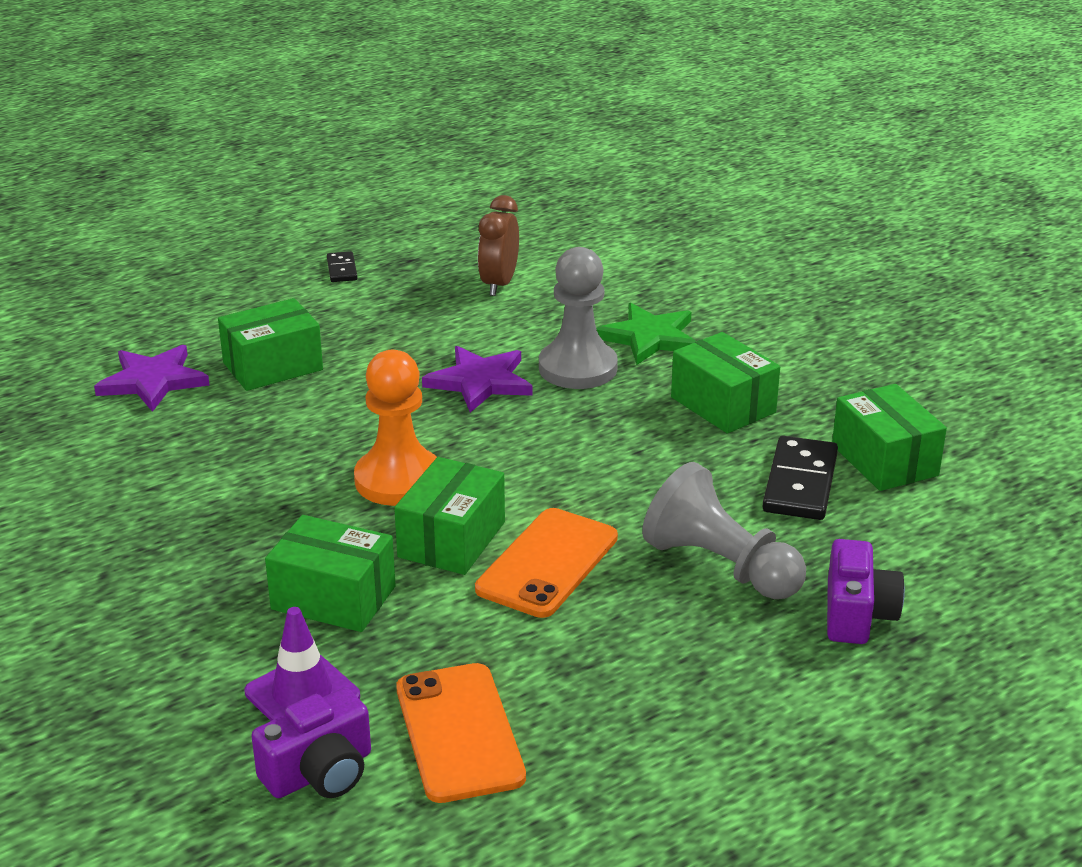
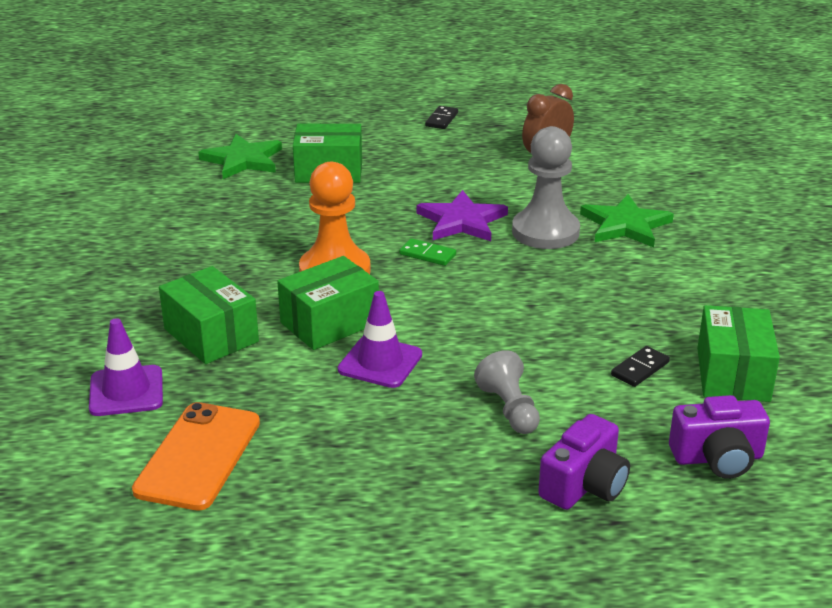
camera: 30 degrees right, 0 degrees up
purple star [94,345,209,412] -> green star [198,134,282,179]
purple camera [251,688,371,798] -> purple camera moved to [669,395,770,479]
orange phone [475,508,618,618] -> purple traffic cone [338,291,422,388]
grey pawn [642,462,806,599] -> grey pawn [474,350,540,434], size x0.61
green box [671,332,780,434] -> none
black domino [762,436,838,520] -> black domino [611,346,670,387], size x0.54
none -> green domino [399,238,456,266]

